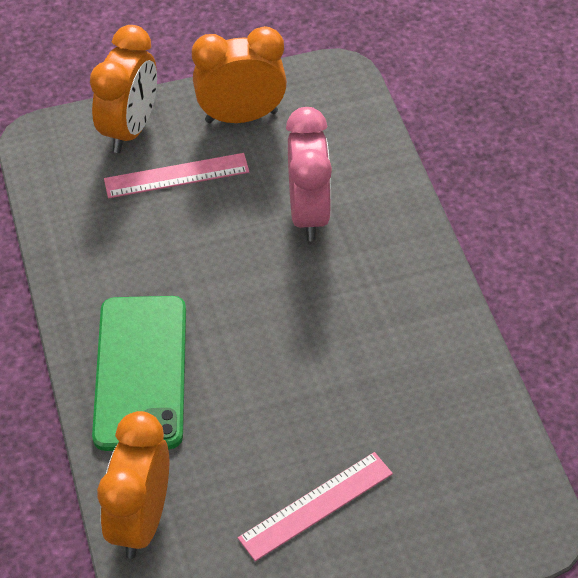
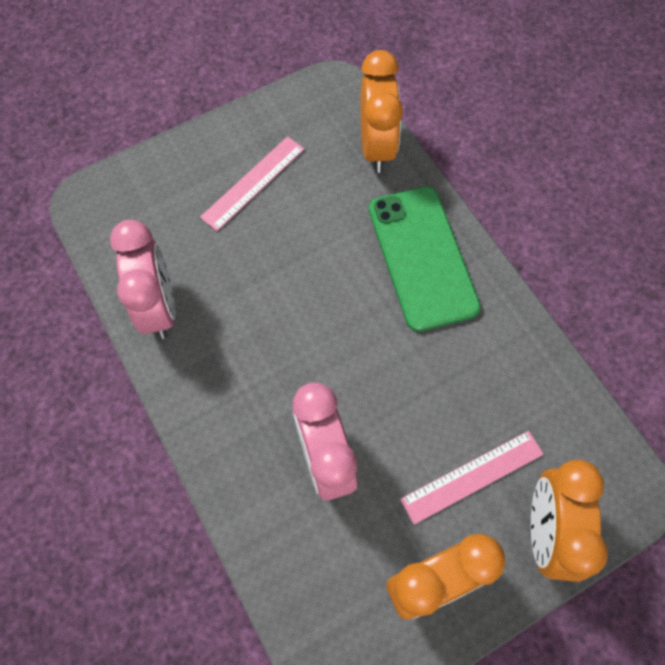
camera: 165 degrees right, 15 degrees up
none -> pink clock [110,220,175,339]

